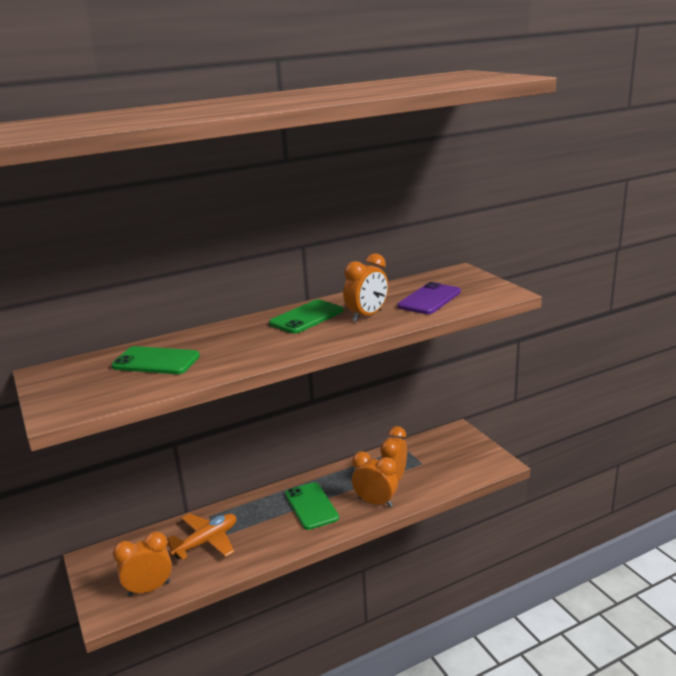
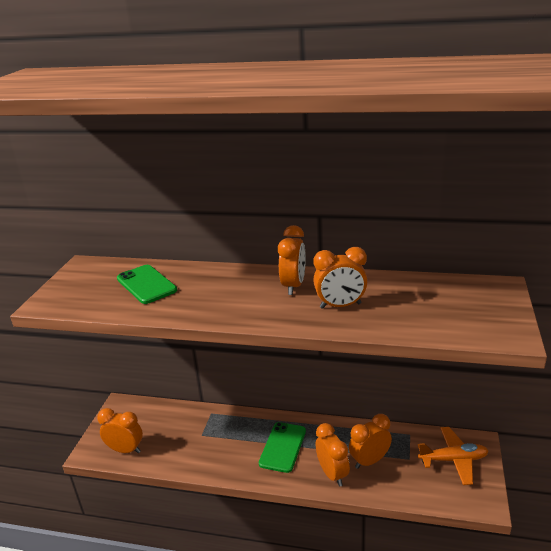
camera: 40 degrees right, 5 degrees up
orange plane [167,513,236,560] -> orange plane moved to [418,427,488,485]
green phone [269,300,343,334] -> orange clock [278,225,306,295]
purple phone [397,282,461,314] -> none

